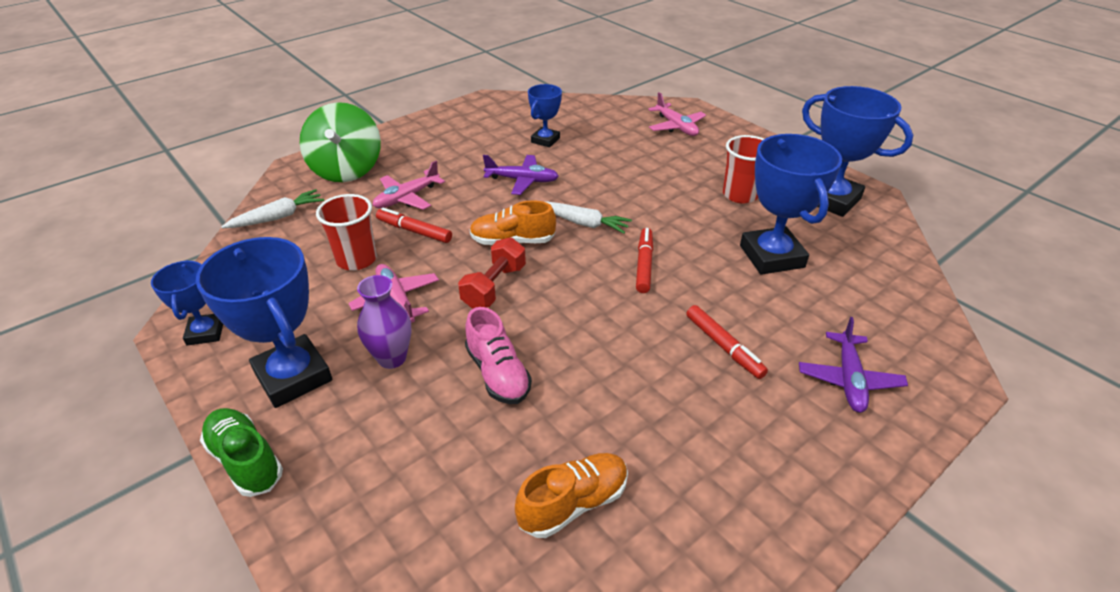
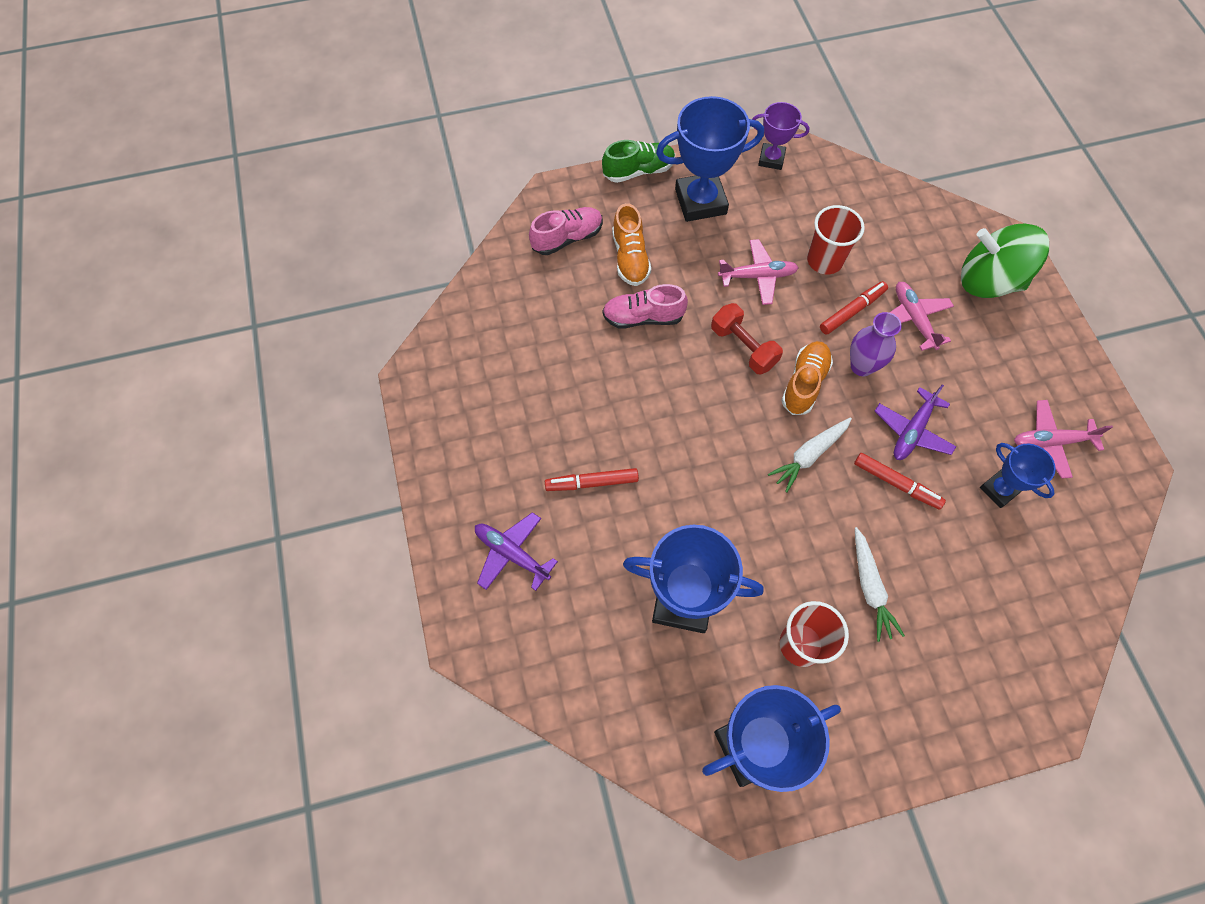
camera: 115 degrees right, 25 degrees up
blue trophy [151,260,223,346] -> purple trophy [752,102,810,170]
white carrot [221,189,324,228] -> white carrot moved to [855,527,905,642]
purple vase [357,275,411,369] -> purple vase moved to [850,312,902,376]
orange shoe [515,453,628,538] -> orange shoe moved to [612,203,651,286]
red marker [636,228,653,293] -> red marker moved to [854,453,946,510]
pink plane [648,92,706,136] -> pink plane moved to [1014,400,1113,479]
none -> pink shoe [529,207,603,255]

